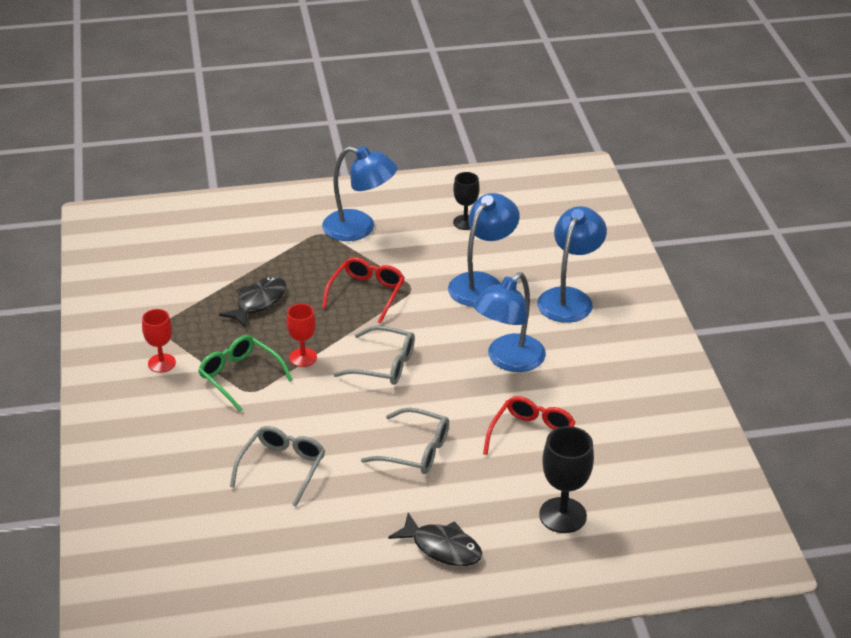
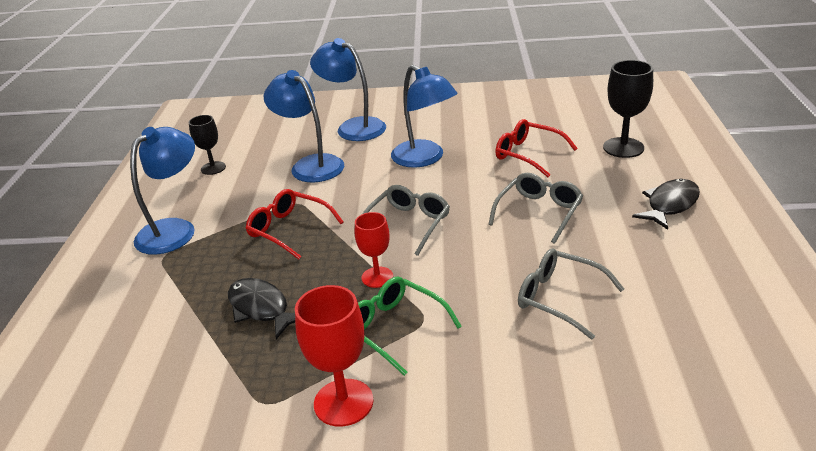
camera: 75 degrees left, 5 degrees down
red goblet [142,309,176,373] -> red goblet [295,285,374,427], size x1.54
green glasses [198,335,293,412] -> green glasses turned 75 degrees clockwise [358,277,462,376]

